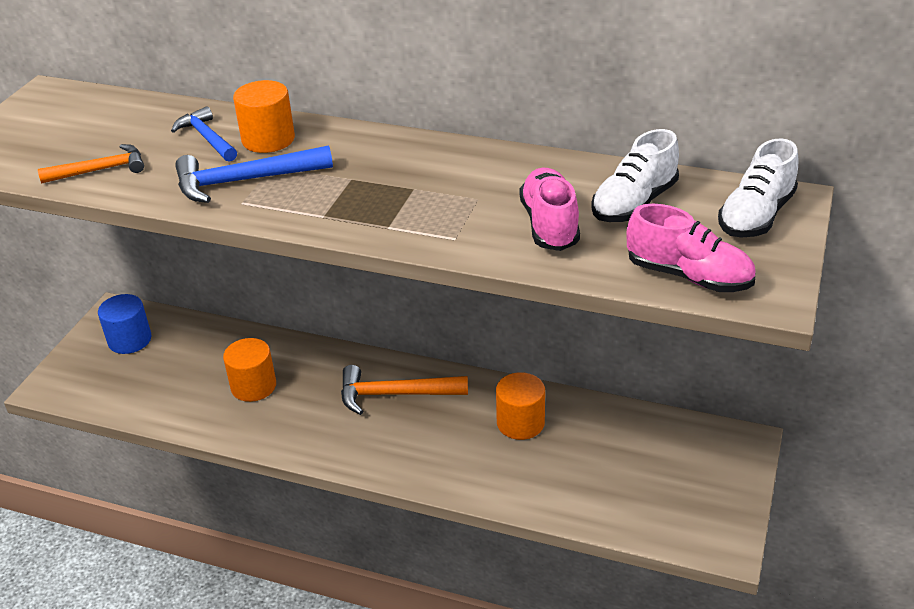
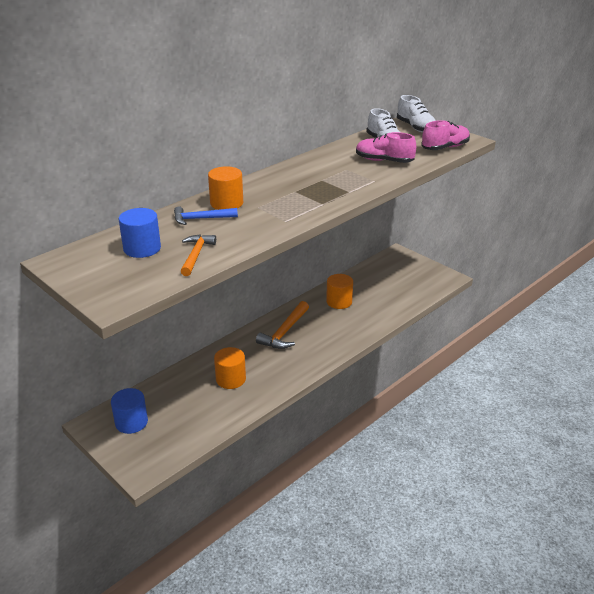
camera: 65 degrees left, 5 degrees down
blue hammer [175,145,333,203] -> none
none -> blue cylinder [119,208,161,258]

